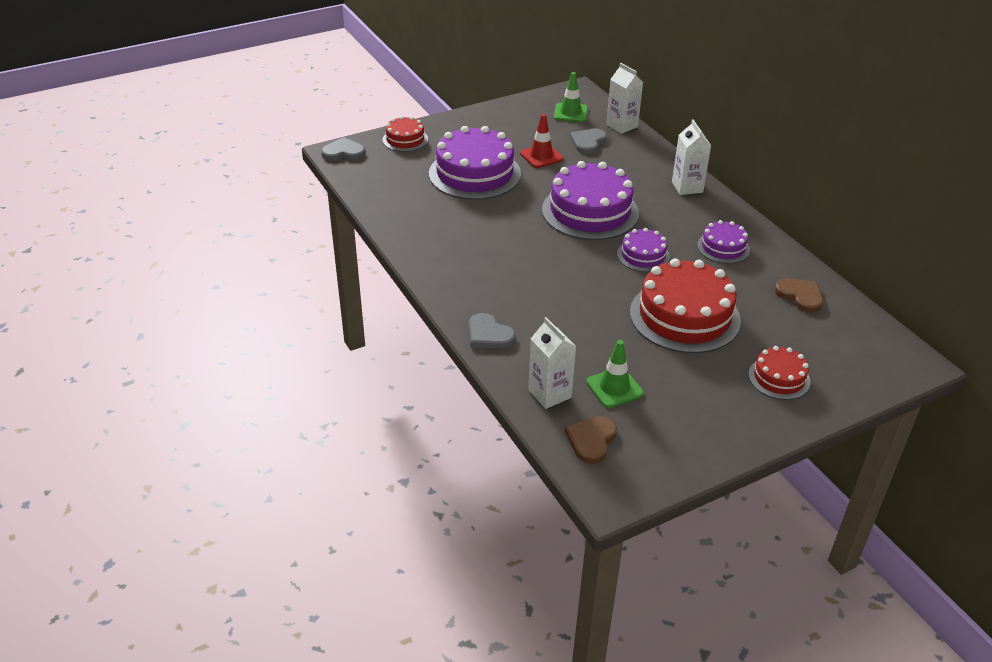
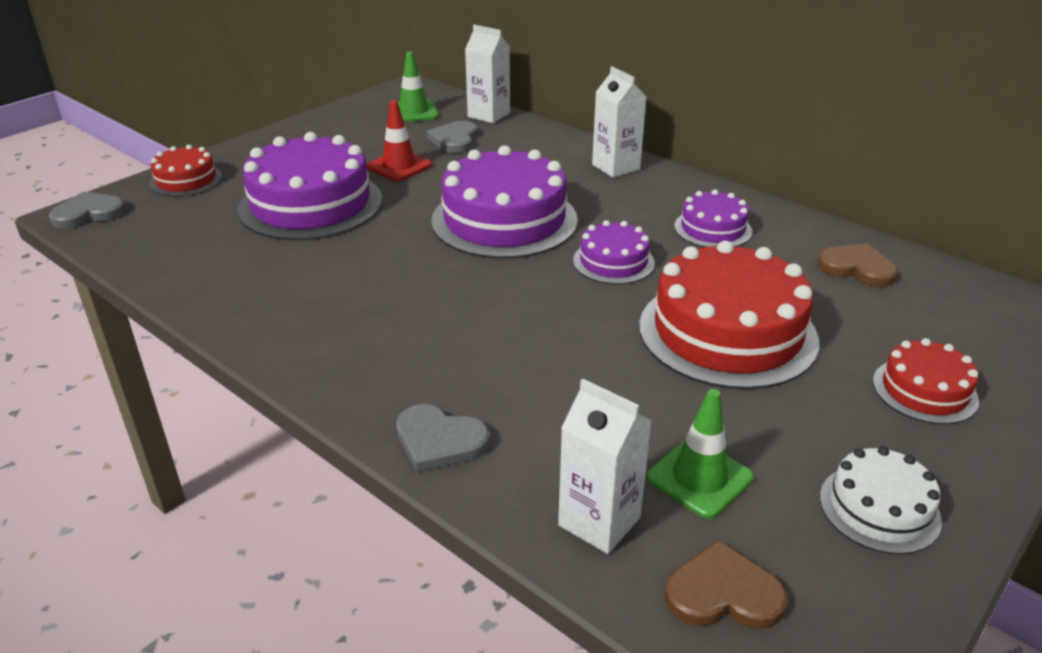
camera: 20 degrees left, 5 degrees down
brown heart [565,416,617,464] -> brown heart turned 90 degrees clockwise [665,540,787,629]
none -> white cake [820,446,942,554]

